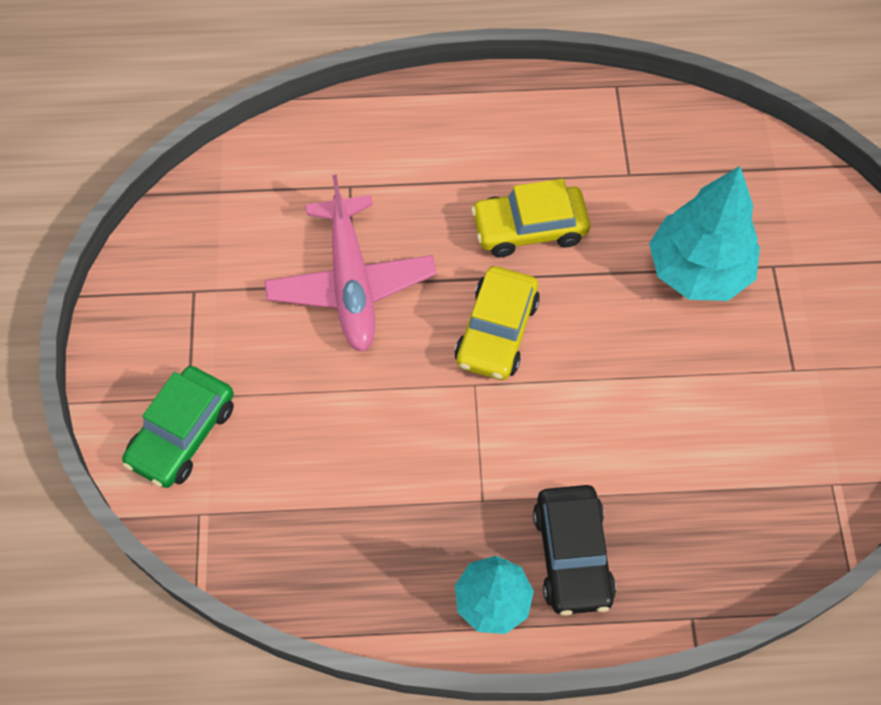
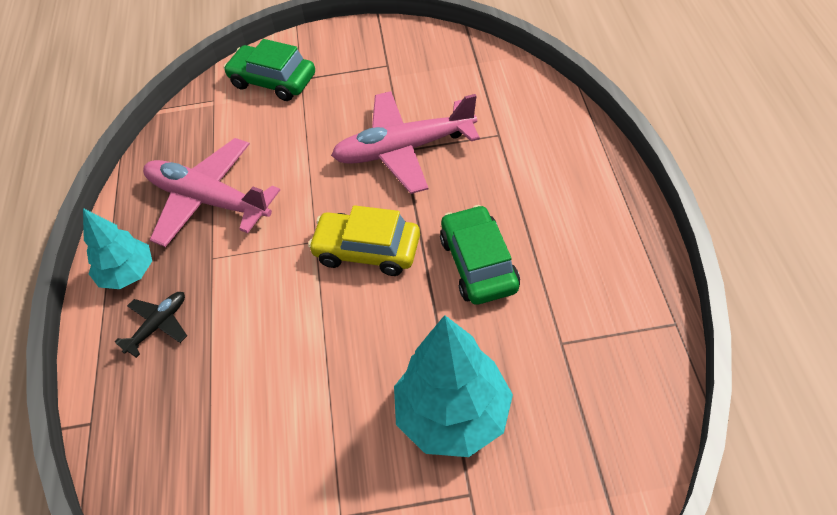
camera: 90 degrees right, 10 degrees down
yellow car [471,179,590,257] -> green car [440,205,520,305]
black car [533,485,616,616] -> black plane [115,292,187,358]
none -> pink plane [143,138,280,247]

